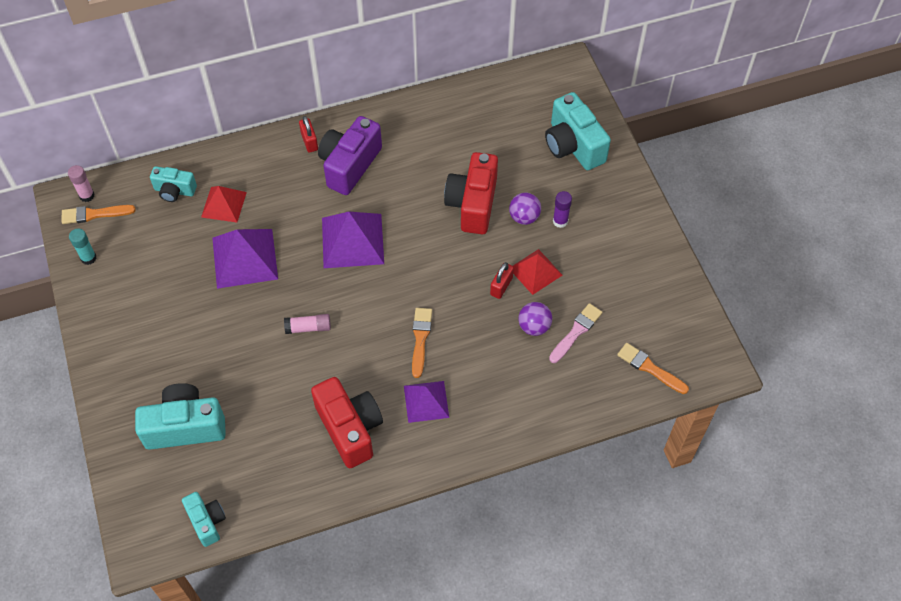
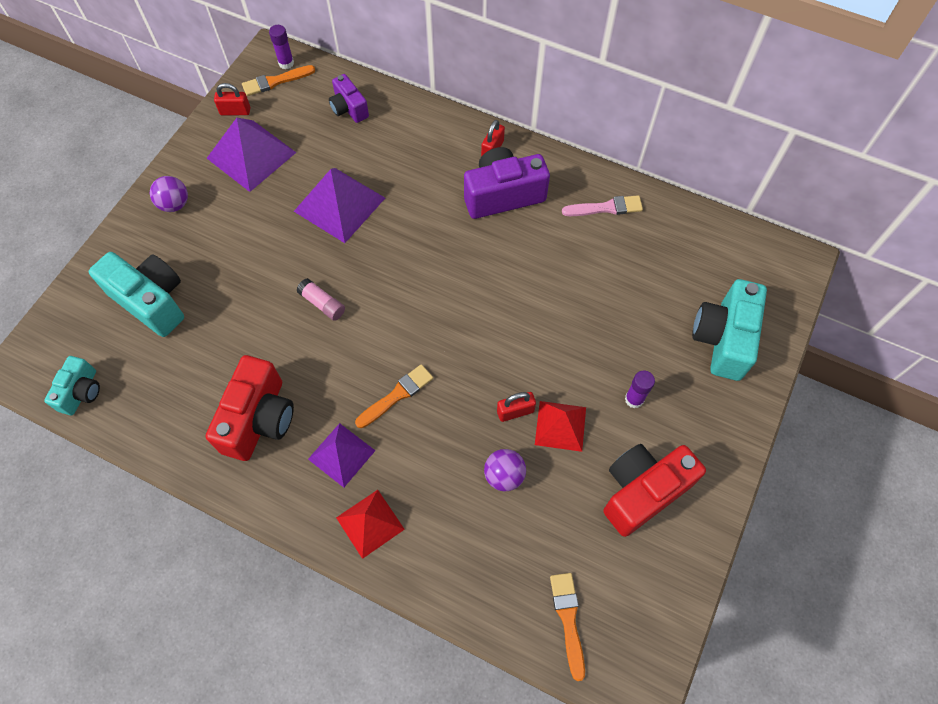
camera: 45 degrees right, 5 degrees up
orange brush [61,205,136,224] -> orange brush turned 60 degrees counterclockwise [242,65,315,96]
pink glue stick [68,165,95,202] -> purple glue stick [269,25,294,69]
turquoise glue stick [69,228,96,265] -> red padlock [214,83,250,115]
turquoise camera [150,166,197,202] -> purple camera [329,74,369,123]
red pyramid [201,186,247,222] -> red pyramid moved to [336,490,405,559]
purple pyramid [322,212,384,268] -> purple pyramid moved to [207,118,296,192]
red camera [444,152,498,234] -> red camera moved to [603,444,706,537]
purple ball [509,193,541,225] -> purple ball moved to [150,176,188,212]
pink brush [549,303,603,363] -> pink brush moved to [562,195,643,216]

